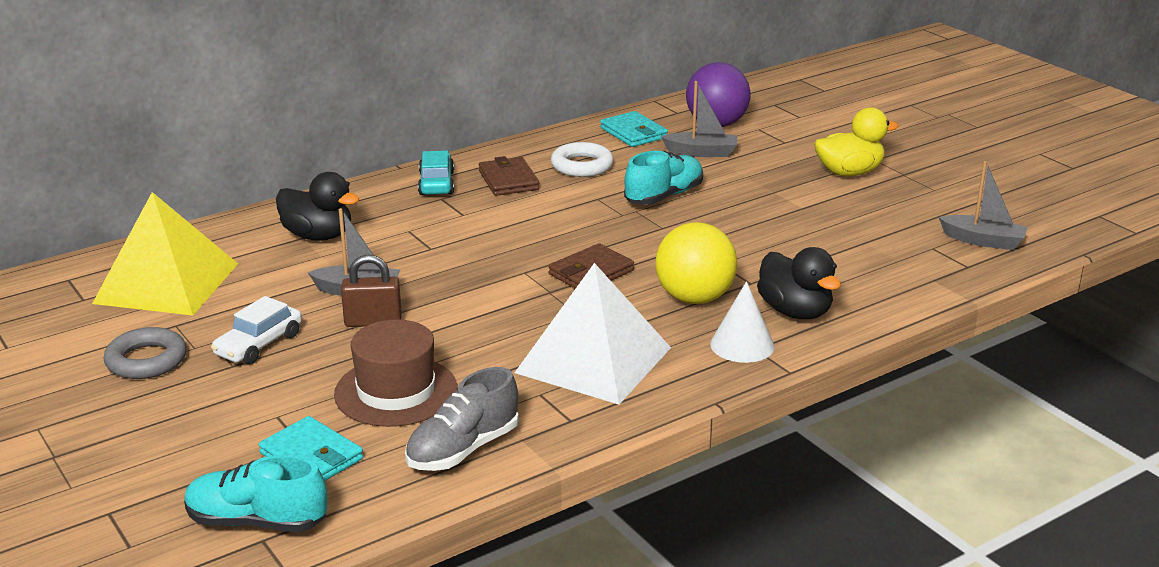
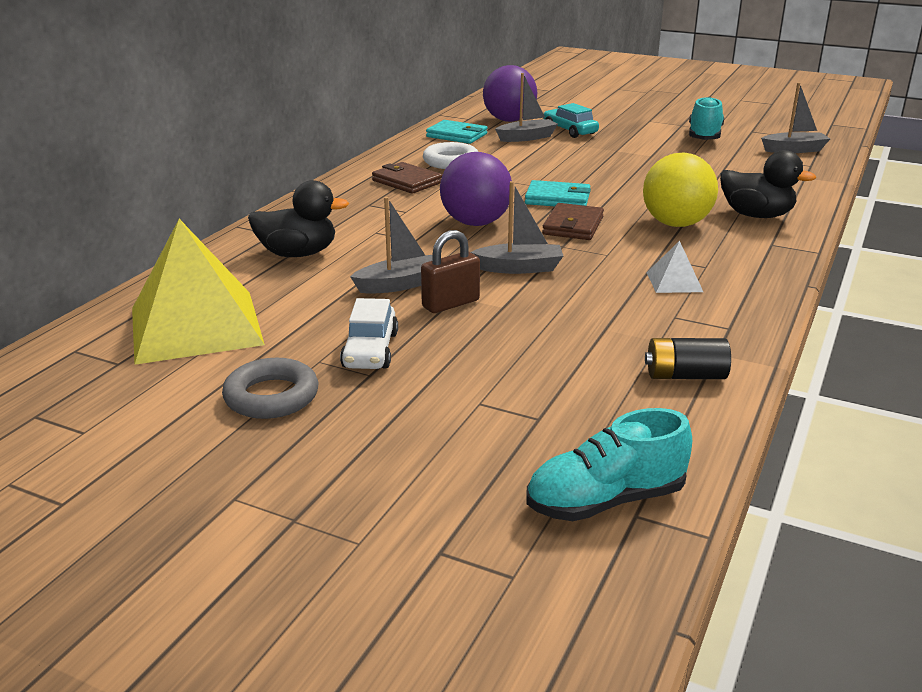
camera: 30 degrees left, 0 degrees up
turquoise wallet [259,416,363,481] -> turquoise wallet moved to [525,180,591,206]
brown hat [334,319,458,427] -> none
grey shoe [405,367,519,471] -> black battery [645,338,731,379]
turquoise car [418,151,454,195] -> turquoise car moved to [543,103,599,138]
white pyramid [515,263,671,404] -> white pyramid [646,241,703,293], size x0.43
turquoise shoe [624,151,703,205] -> turquoise shoe moved to [689,97,724,140]
white cone [710,281,775,363] -> none
yellow duck [814,107,899,176] -> none
none -> purple ball [440,152,512,226]
none -> grey boat [471,181,563,274]

